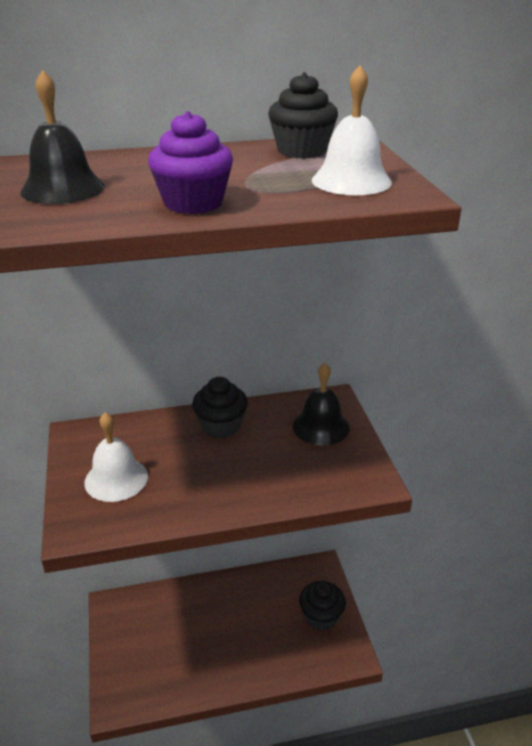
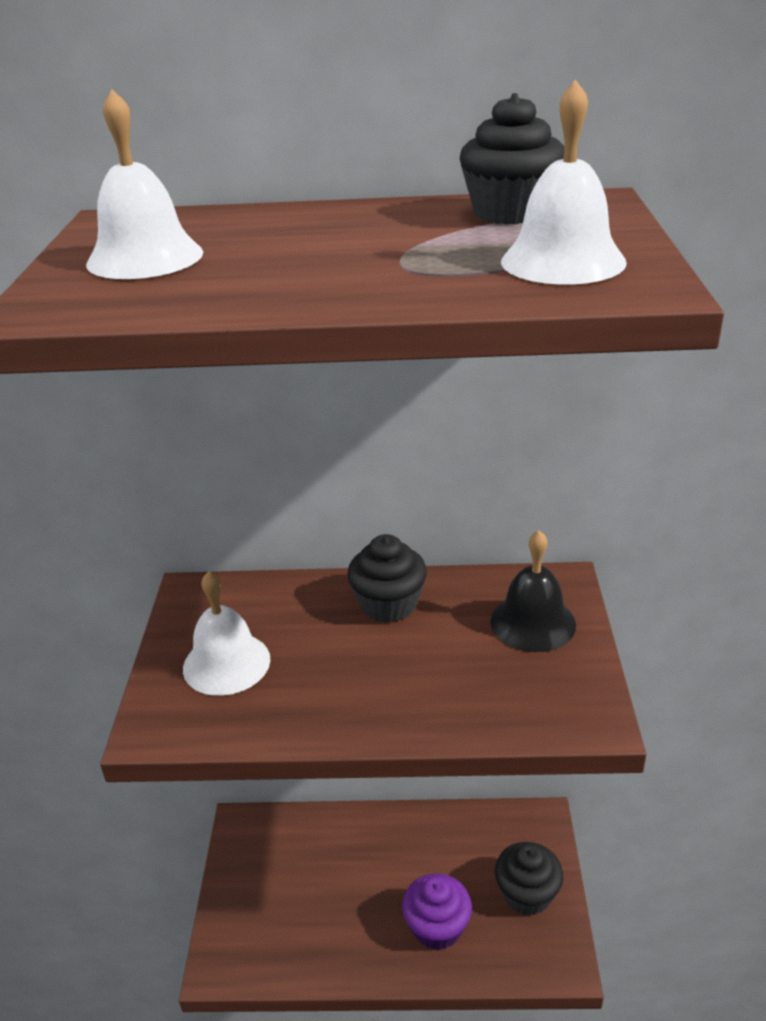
camera: 15 degrees right, 0 degrees up
black bell [20,70,105,204] -> white bell [86,89,203,279]
purple cupcake [148,111,233,214] -> purple cupcake moved to [402,873,472,950]

